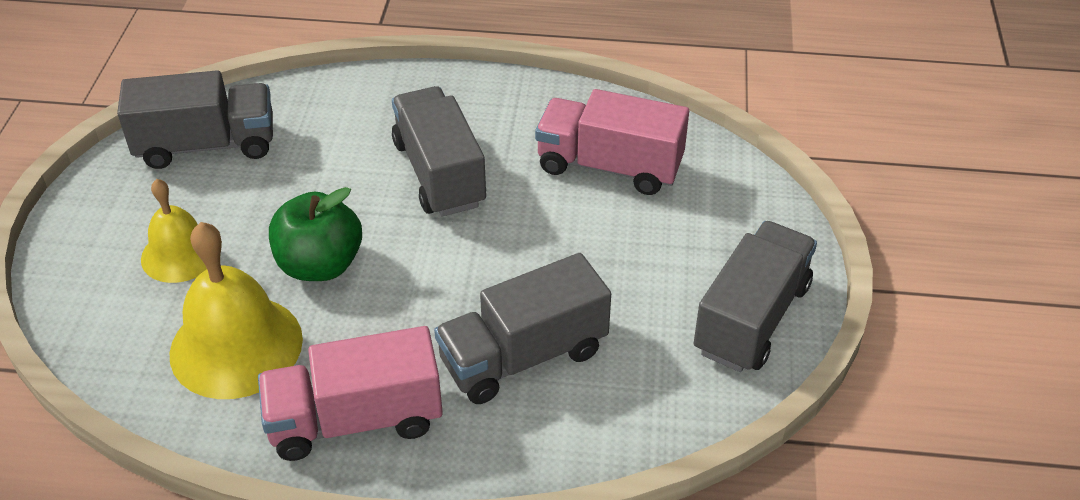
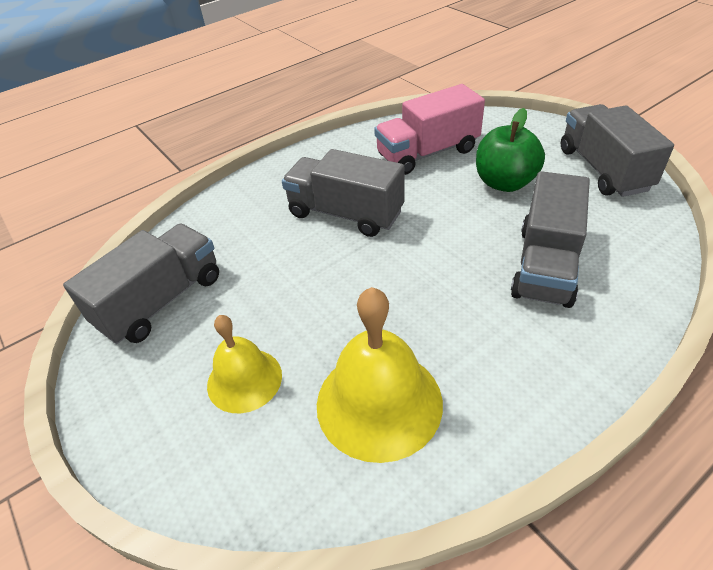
camera: 40 degrees left, 0 degrees up
pink truck [258,326,443,461] -> none
green apple [269,187,362,281] -> green apple moved to [476,108,545,192]

